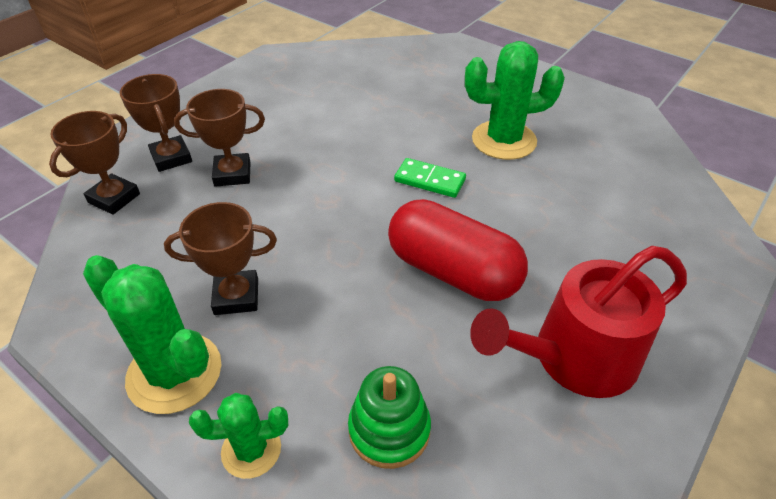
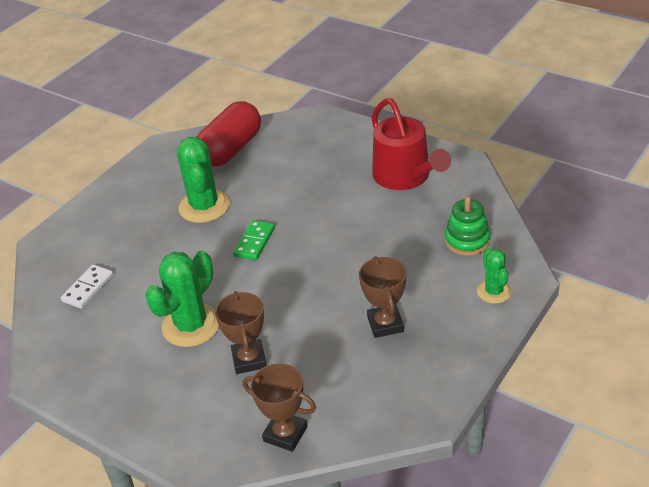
camera: 90 degrees left, 5 degrees down
green cactus [83,255,221,414] -> green cactus moved to [145,251,219,347]
brown trophy [120,74,192,172] -> none
red capsule [388,199,528,301] -> red capsule moved to [197,101,261,167]
none -> white domino [61,265,113,309]

